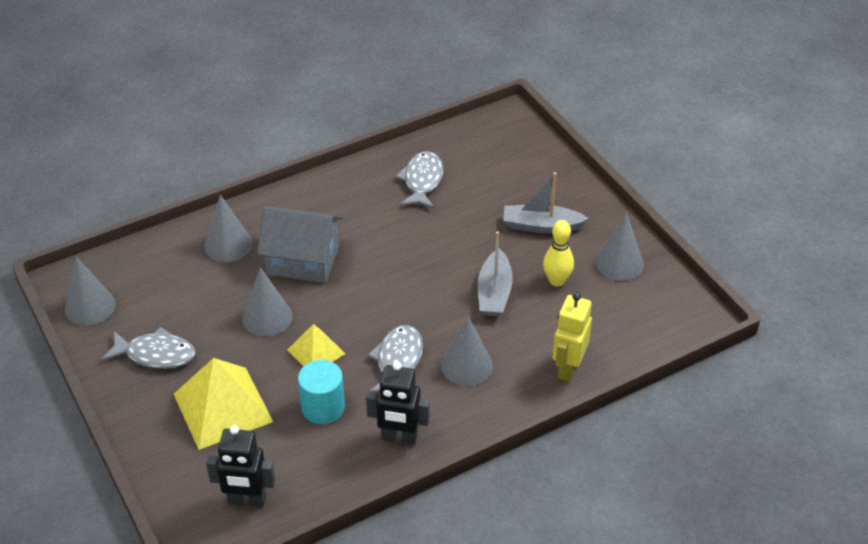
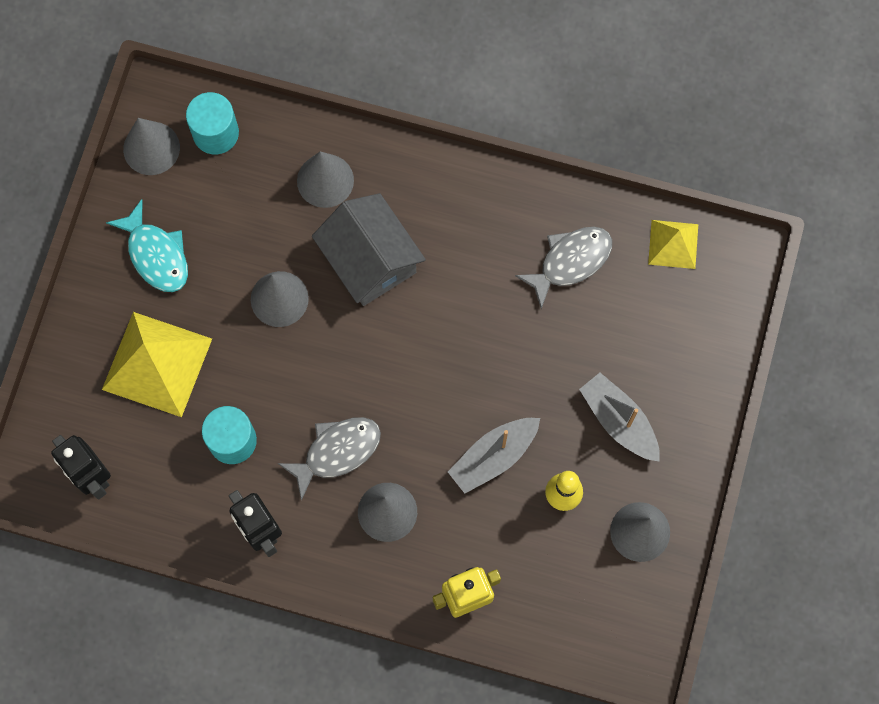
camera: 45 degrees right, 30 degrees up
grey fish [101,327,195,369] -> turquoise fish [106,199,188,292]
yellow pyramid [287,324,345,366] -> yellow pyramid moved to [648,220,698,269]
none -> turquoise cylinder [186,92,239,154]

